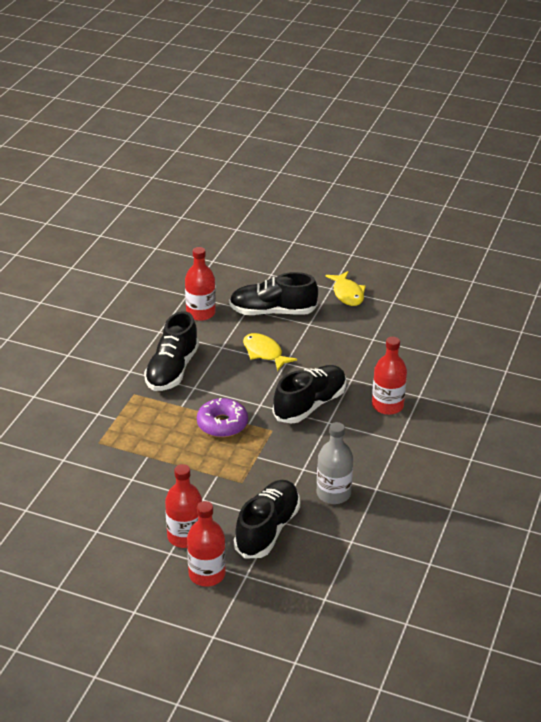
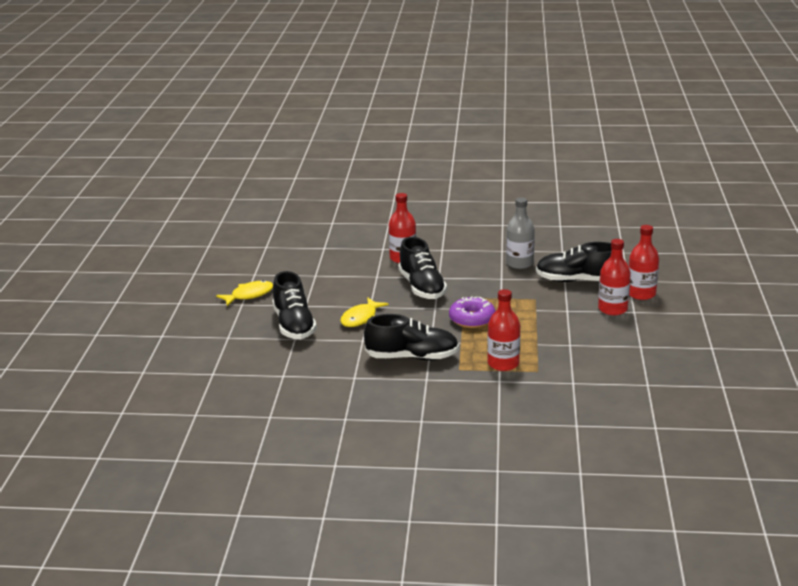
camera: 105 degrees left, 10 degrees down
red bottle [185,247,216,321] -> red bottle moved to [487,289,520,371]
black shoe [273,365,346,424] -> black shoe turned 135 degrees counterclockwise [398,237,447,299]

